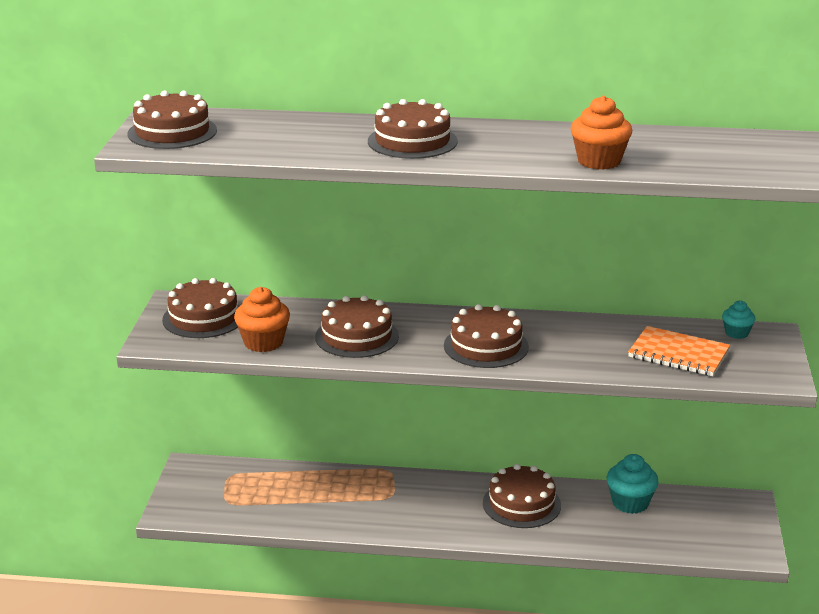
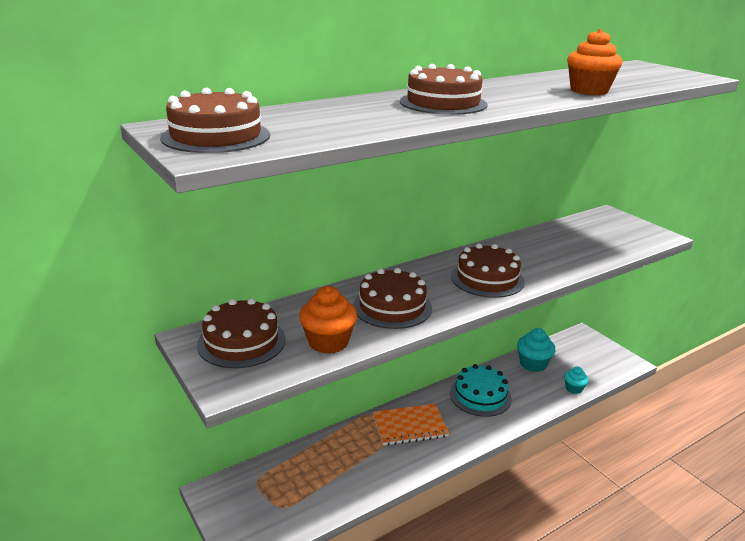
camera: 40 degrees left, 0 degrees up
brown cake [483,464,561,528] -> turquoise cake [450,364,512,417]
orange notebook [628,326,730,376] -> orange notebook moved to [373,404,449,446]
turquoise cupcake [722,300,756,339] -> turquoise cupcake moved to [564,366,589,394]

